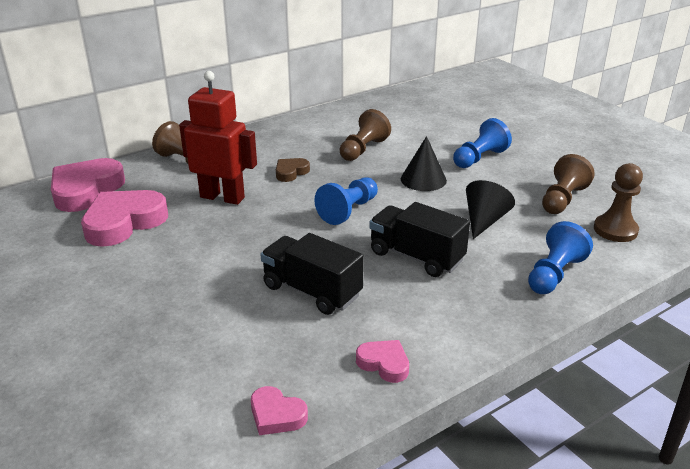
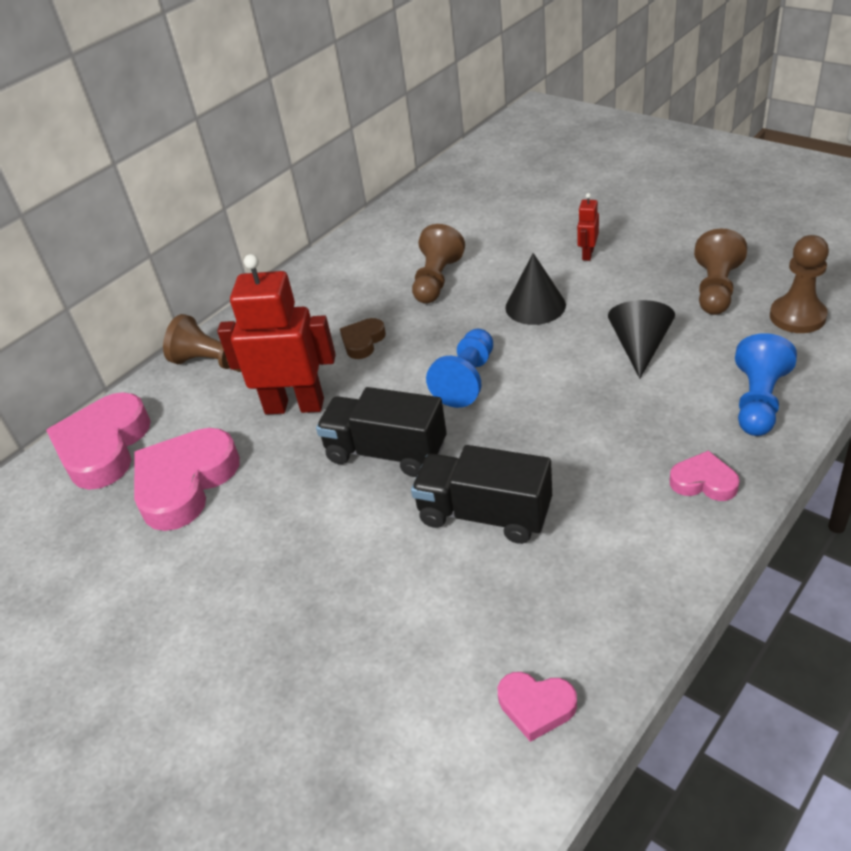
camera: 10 degrees left, 10 degrees up
pink heart [356,340,409,383] -> pink heart moved to [670,450,740,501]
black truck [369,202,470,277] -> black truck moved to [316,387,447,477]
blue pawn [453,118,512,168] -> red robot [577,193,599,261]

